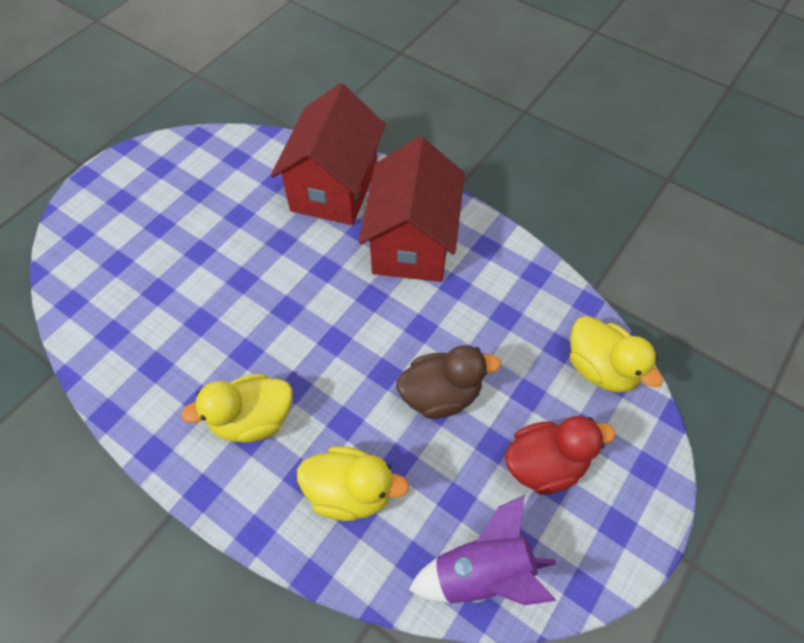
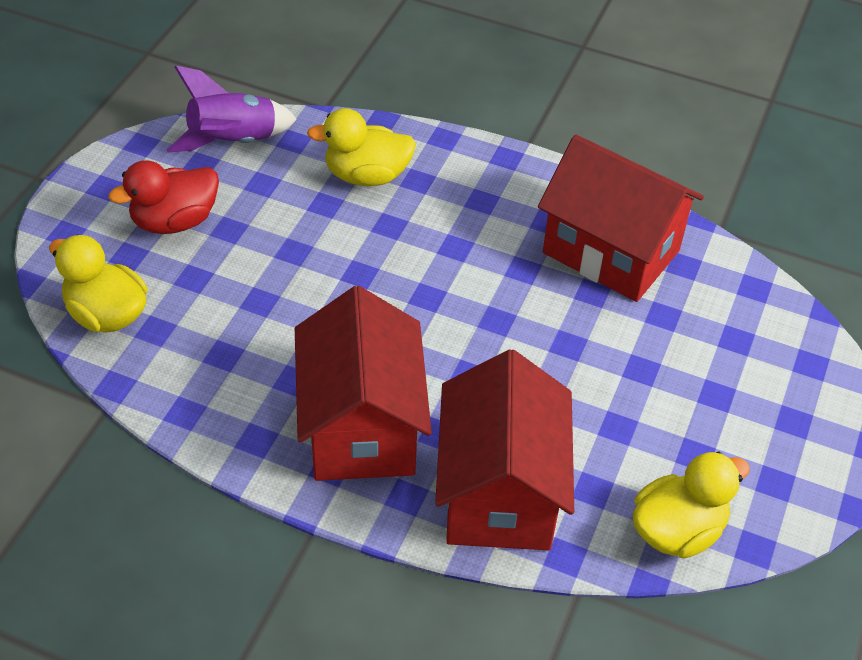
camera: 165 degrees right, 10 degrees down
yellow duck [181,374,293,443] -> yellow duck moved to [633,452,750,558]
brown duck [396,345,501,419] -> none
none -> red house [538,135,704,302]

